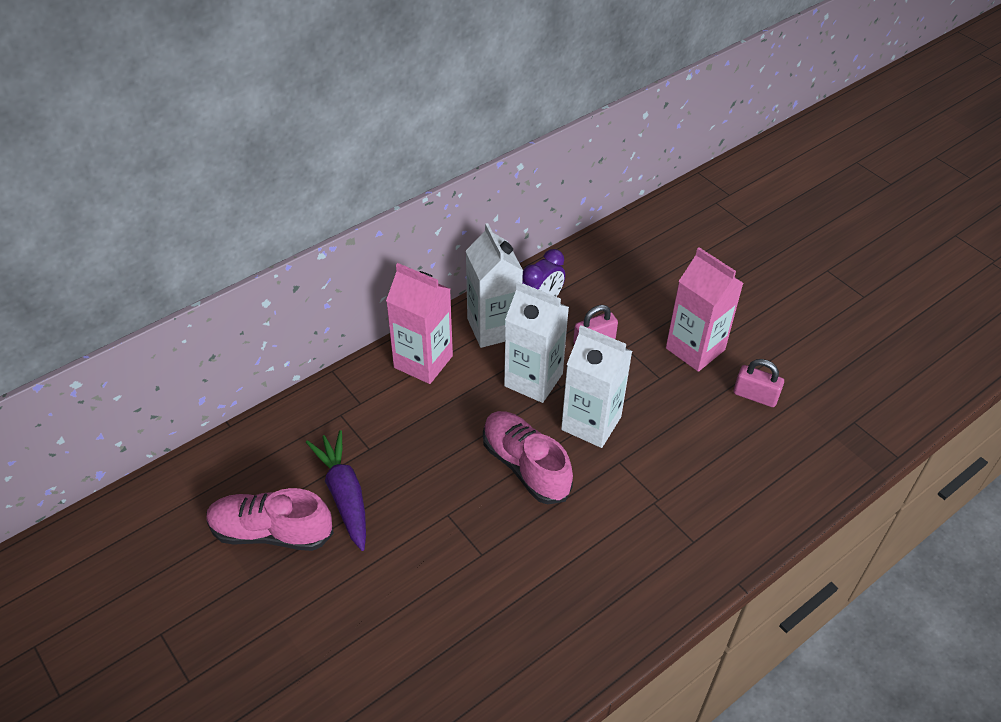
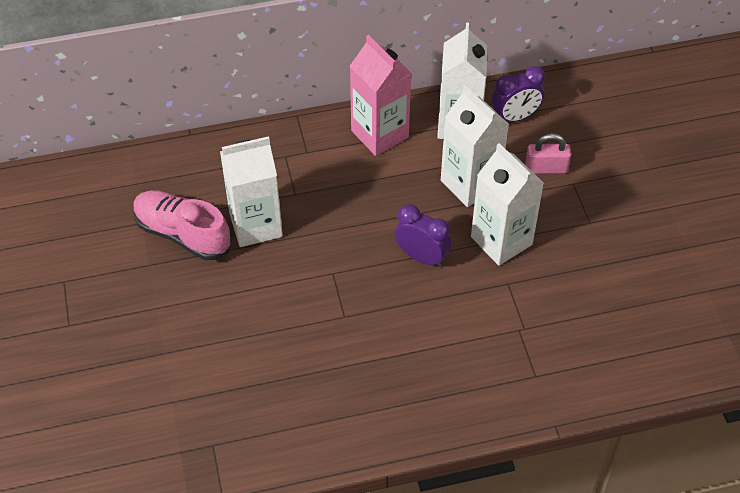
camera: 25 degrees right, 5 degrees up
purple carrot [306,430,366,551] -> white carton [220,136,283,247]
pink shoe [483,411,573,504] -> purple clock [395,204,451,267]
pink carton [666,247,743,372] -> none
pink padlock [733,359,784,407] -> none

